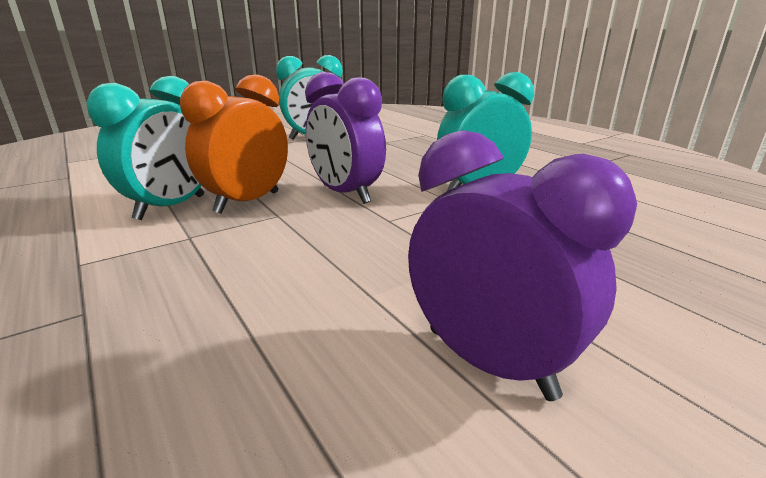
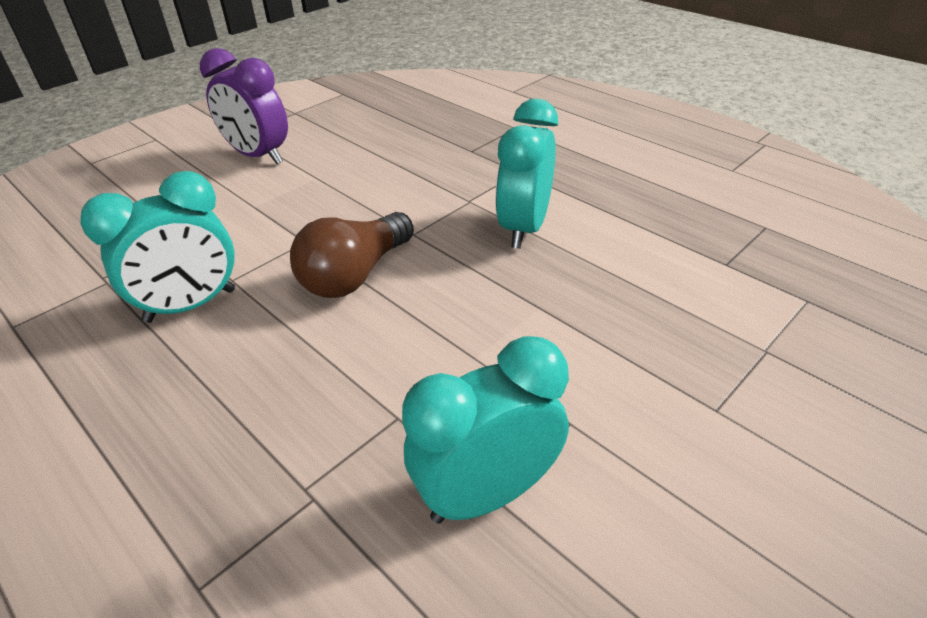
camera: 170 degrees right, 15 degrees up
orange clock [180,74,288,214] -> none
purple clock [305,72,386,204] -> brown light bulb [290,212,414,298]

